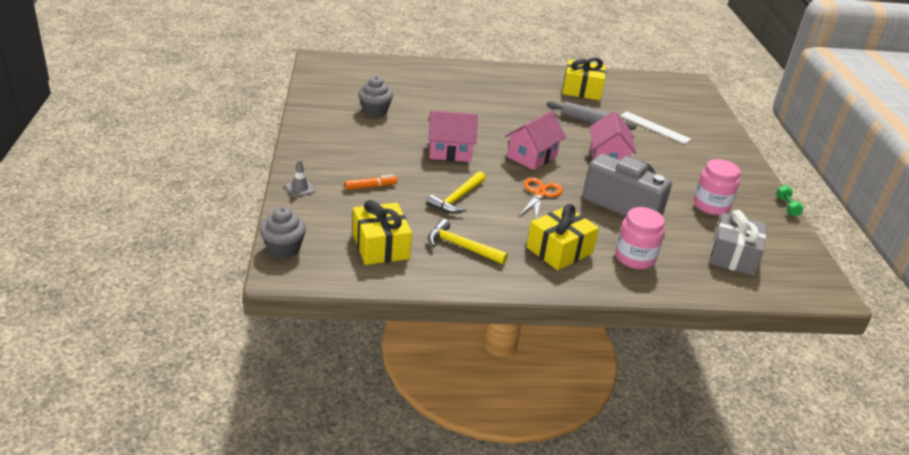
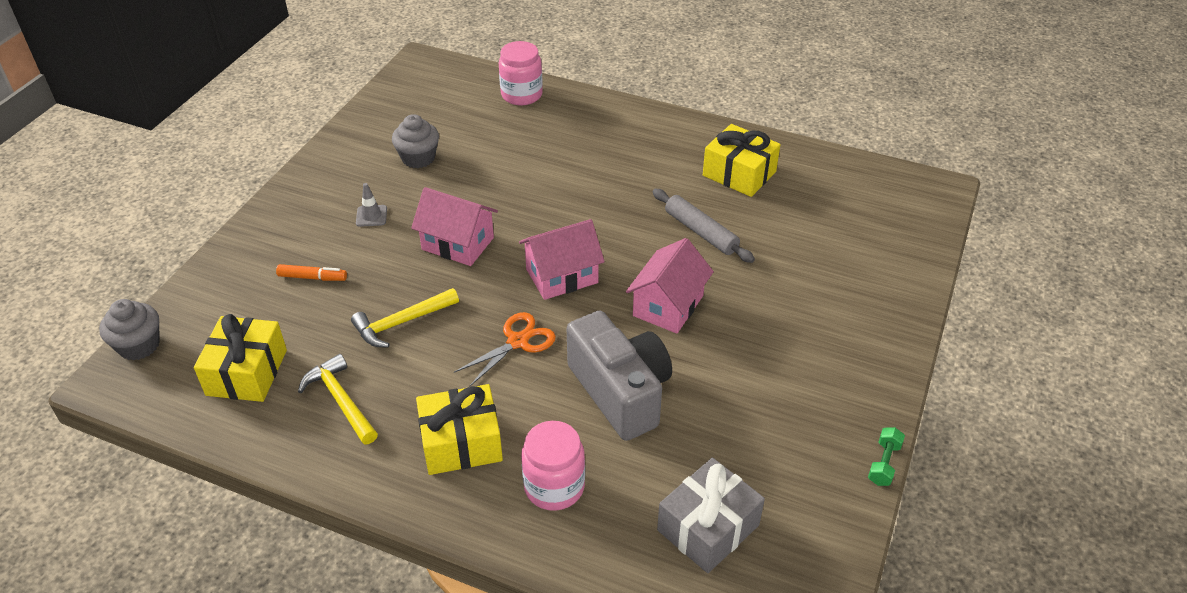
camera: 30 degrees right, 10 degrees up
grey traffic cone [285,159,315,197] -> grey traffic cone moved to [356,183,387,227]
white ruler [620,112,691,144] -> none
pink jar [694,159,741,215] -> pink jar moved to [499,41,543,105]

